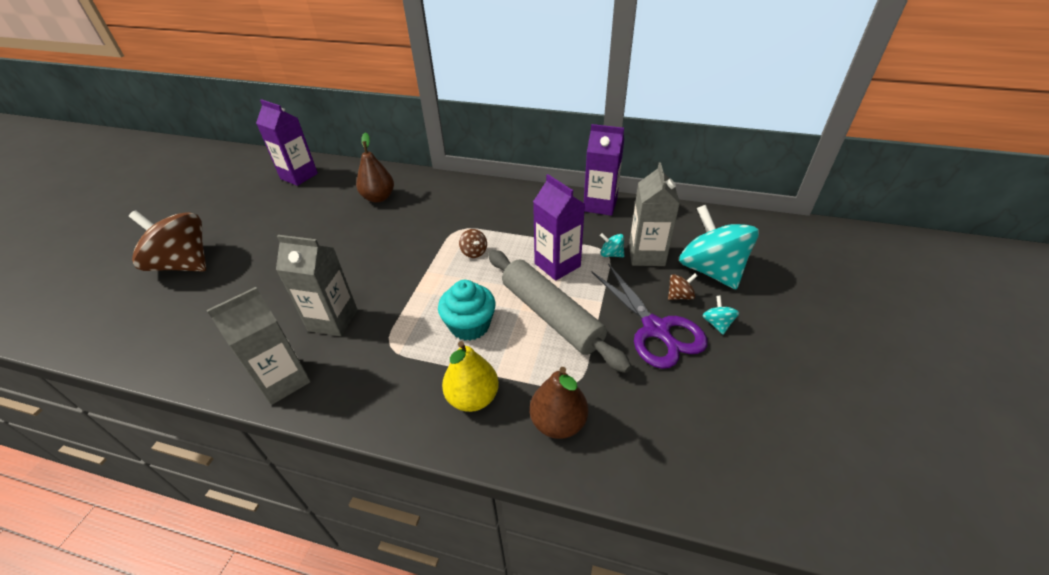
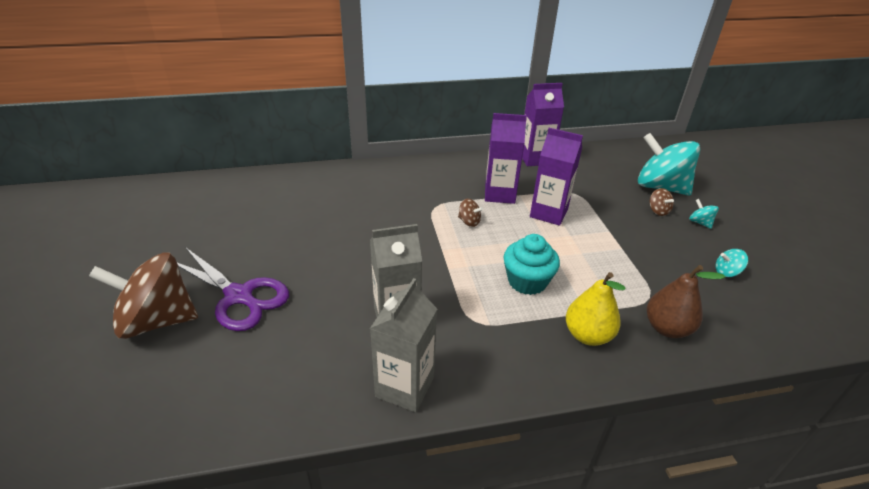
camera: 30 degrees left, 5 degrees down
purple carton [256,99,318,186] -> purple carton moved to [485,113,527,204]
brown pear [356,133,394,203] -> none
grey rolling pin [488,250,632,373] -> none
purple scissors [592,263,708,369] -> purple scissors moved to [177,247,289,331]
turquoise spinning top [600,233,624,257] -> turquoise spinning top moved to [716,249,748,277]
grey carton [629,163,680,266] -> none
brown spinning top [668,273,697,300] -> brown spinning top turned 120 degrees clockwise [650,188,674,216]

